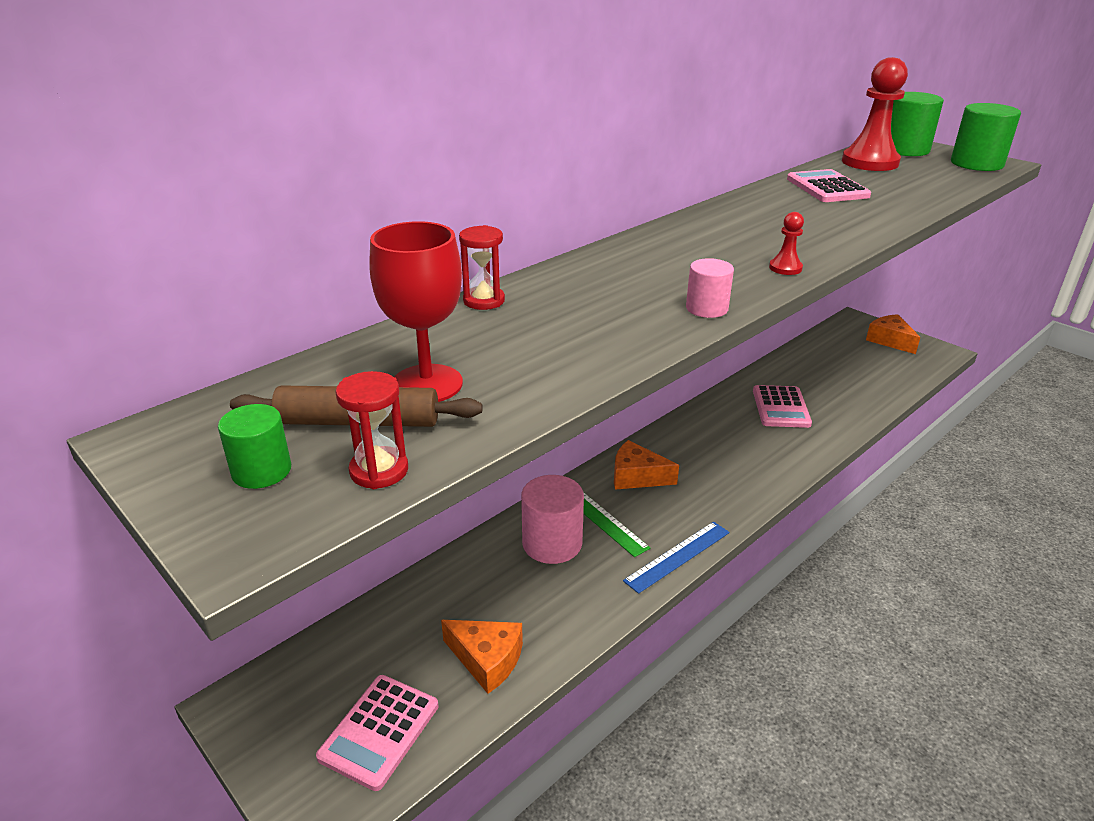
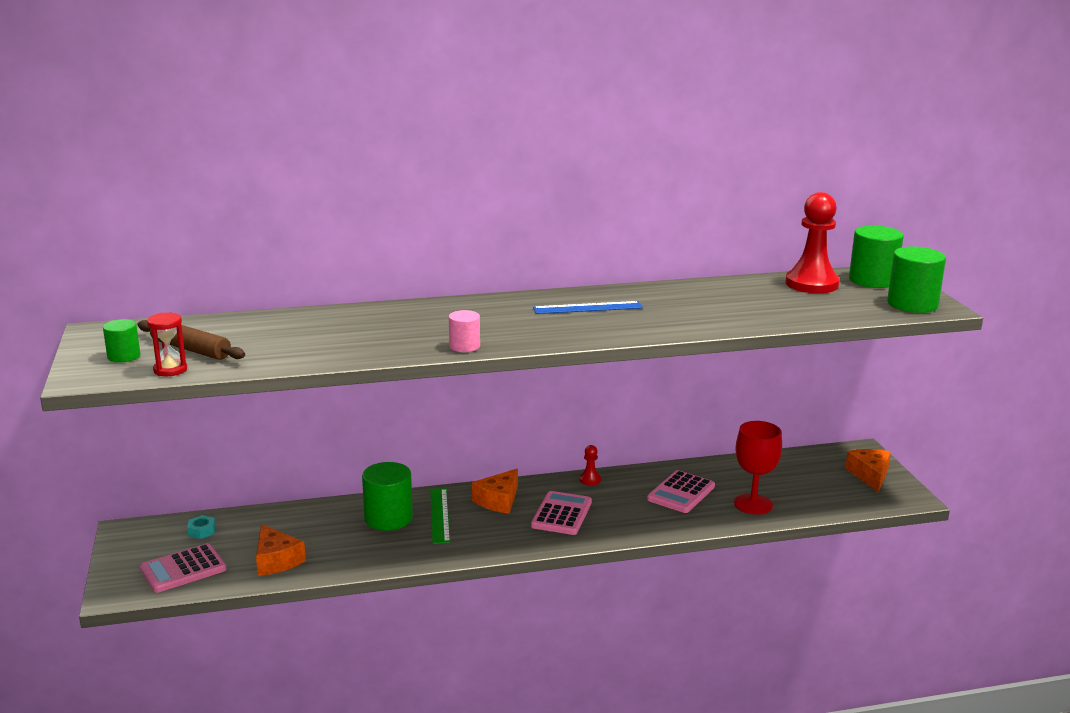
camera: 30 degrees right, 10 degrees down
red goblet [369,221,463,402] -> red goblet moved to [734,421,782,515]
red hourglass [459,225,505,310] -> none
pink cylinder [521,475,584,564] -> green cylinder [362,462,413,531]
orange cheese [614,440,679,490] -> orange cheese turned 105 degrees counterclockwise [472,469,518,514]
blue ruler [623,522,730,594] -> blue ruler moved to [533,301,643,314]
red pawn [769,212,804,275] -> red pawn moved to [579,445,601,486]
pink calculator [787,169,871,202] -> pink calculator moved to [531,491,592,535]
none -> turquoise nut [187,515,216,539]

